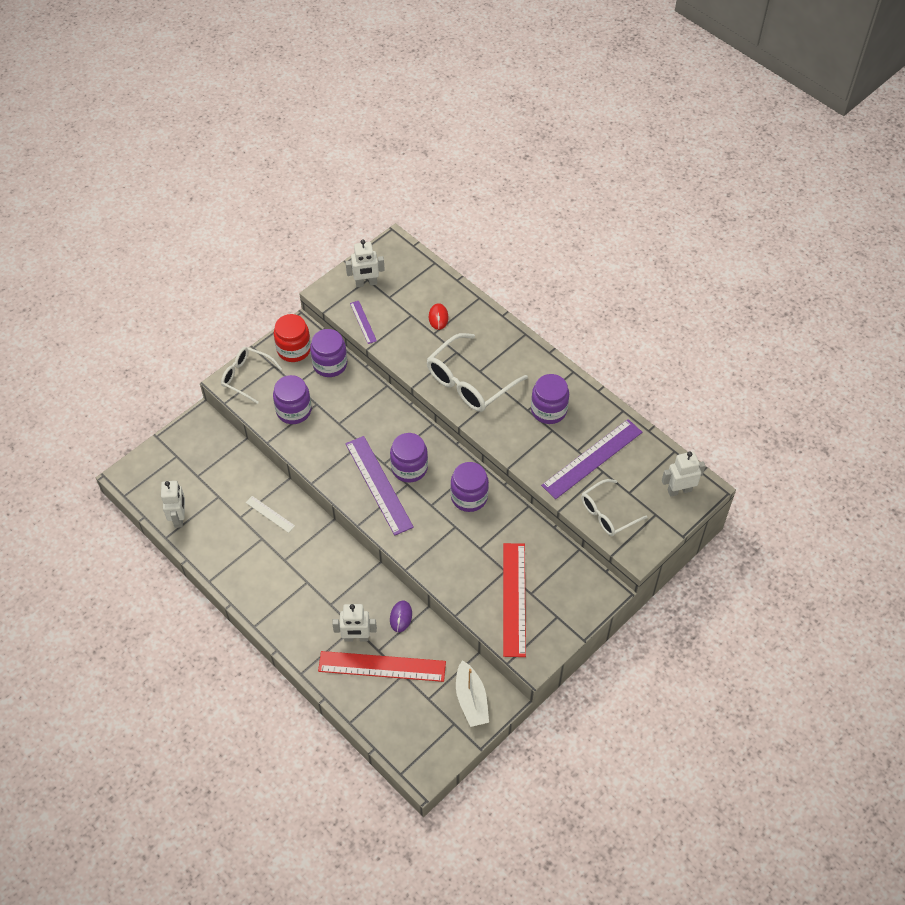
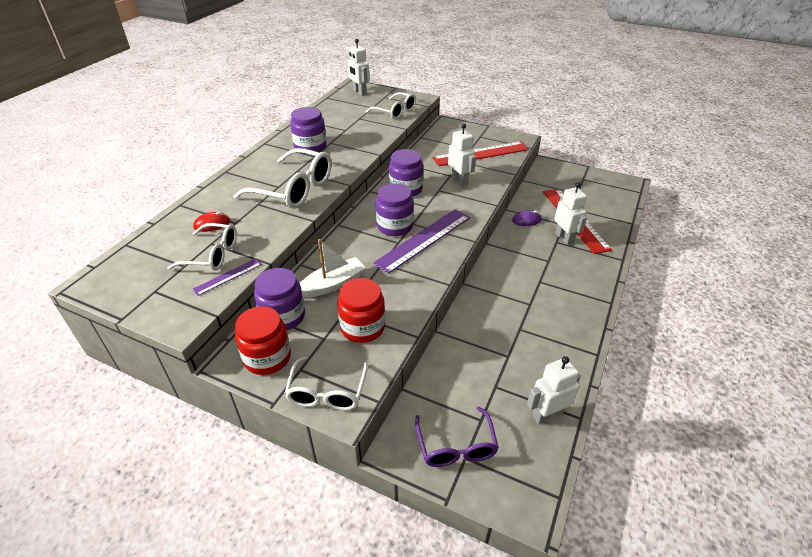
camera: 110 degrees left, 15 degrees down
white ruler [245,496,295,533] -> none
purple jar [273,375,312,424] -> red jar [337,278,385,343]
white robot [346,240,385,287] -> white robot moved to [448,124,476,186]
white boat [456,660,489,727] -> white boat moved to [300,239,366,298]
purple ruler [541,419,642,499] -> none
none -> white glasses [167,223,237,271]
none -> purple glasses [415,407,499,467]

